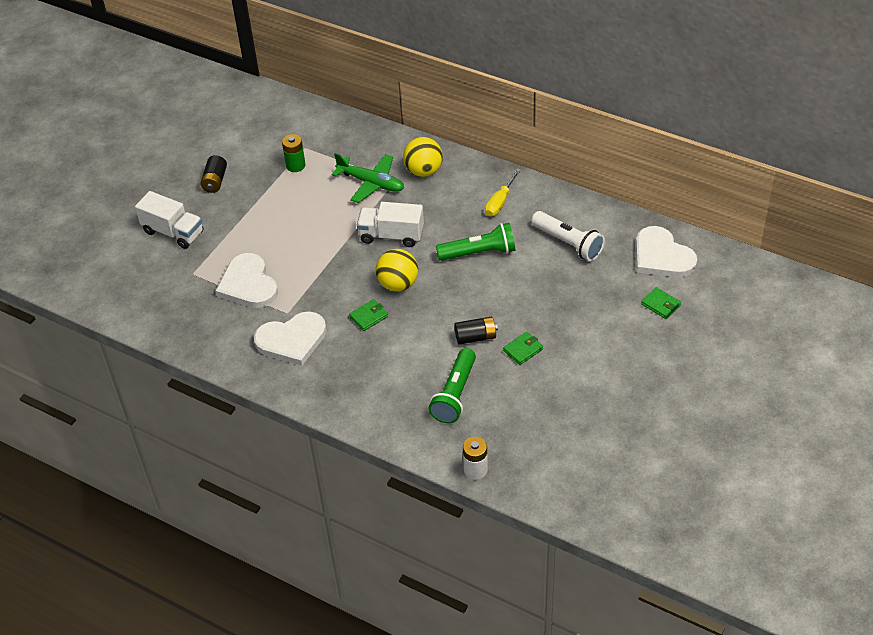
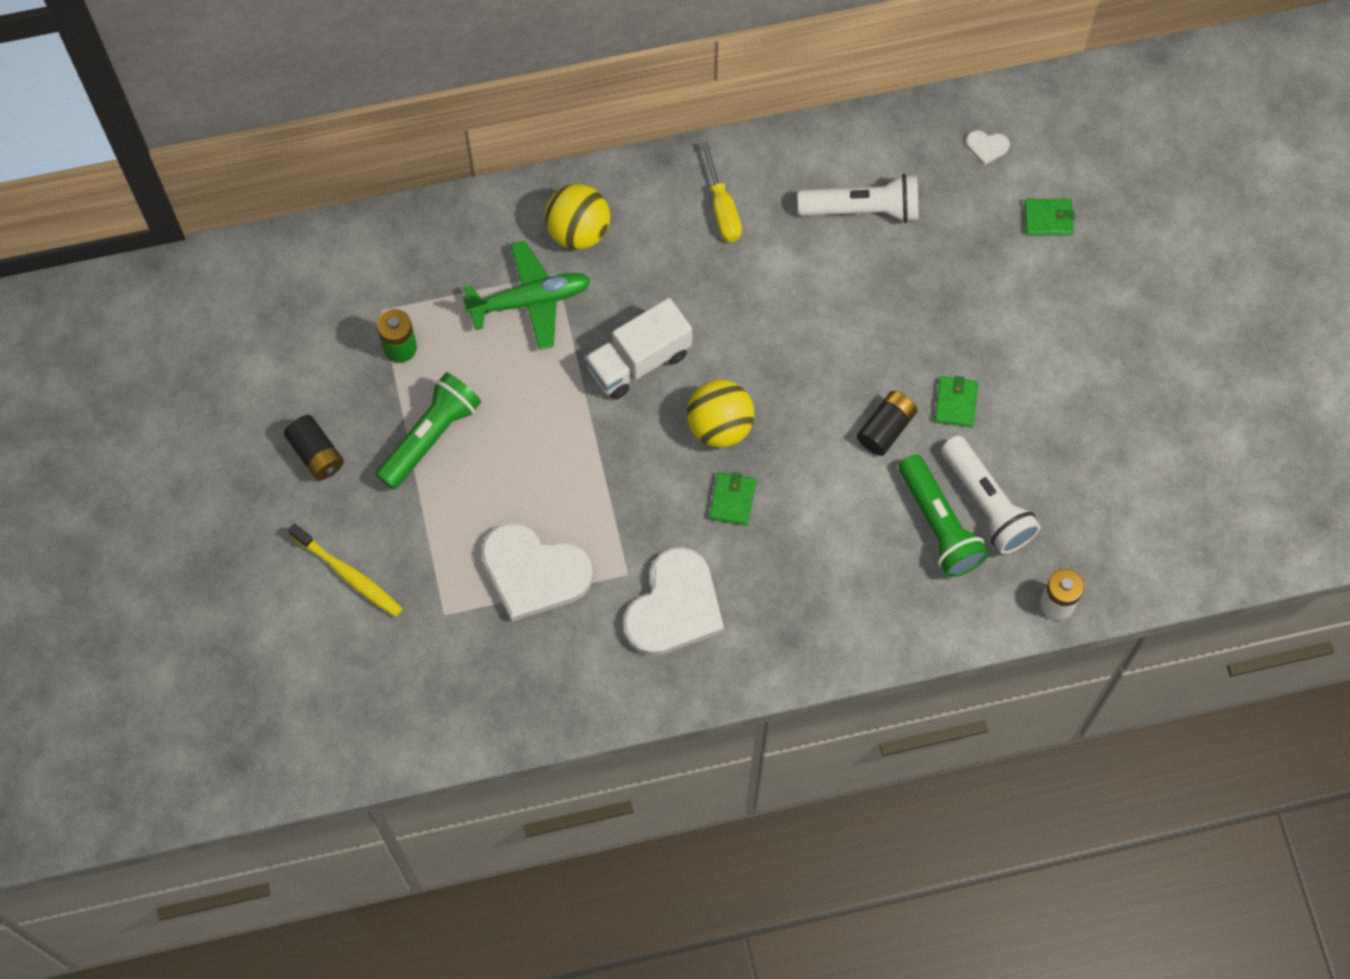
camera: 45 degrees left, 20 degrees up
white truck [135,191,203,249] -> yellow toothbrush [288,523,403,617]
green flashlight [436,223,515,261] -> green flashlight moved to [376,373,481,490]
white heart [636,226,697,277] -> white heart [966,130,1010,165], size x0.40
none -> white flashlight [941,436,1041,554]

